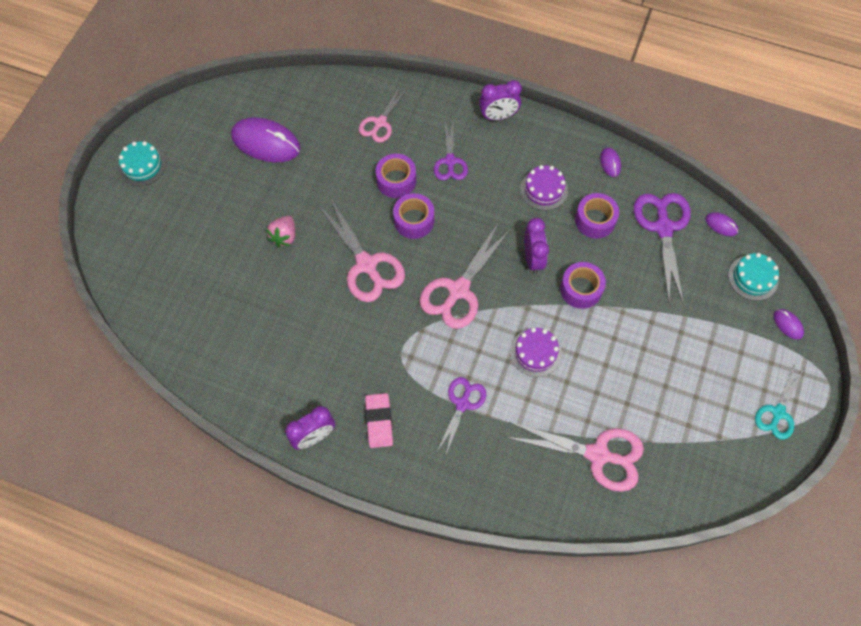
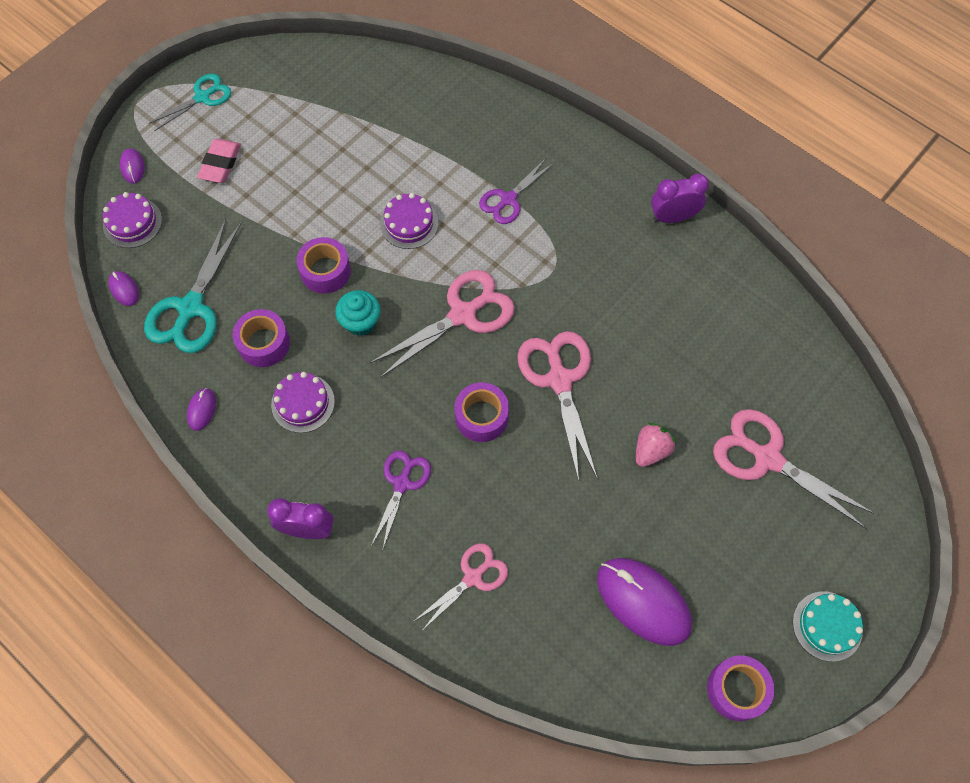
camera: 160 degrees left, 0 degrees up
pink eraser [365,393,393,448] -> pink eraser moved to [197,139,241,183]
purple tape [376,154,416,198] -> purple tape moved to [707,656,774,721]
pink scissors [505,422,644,492] -> pink scissors moved to [713,409,875,529]
purple clock [524,218,549,274] -> turquoise cupcake [335,290,381,336]
purple scissors [634,193,691,304] -> turquoise scissors [144,219,241,353]
turquoise cake [728,253,779,301] -> purple cake [103,192,162,248]

